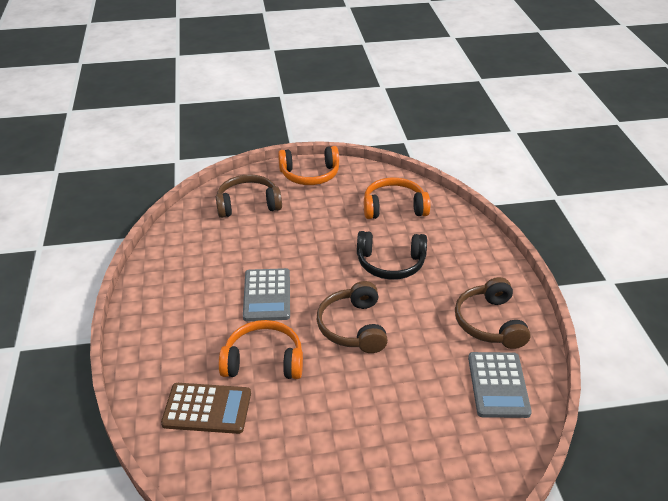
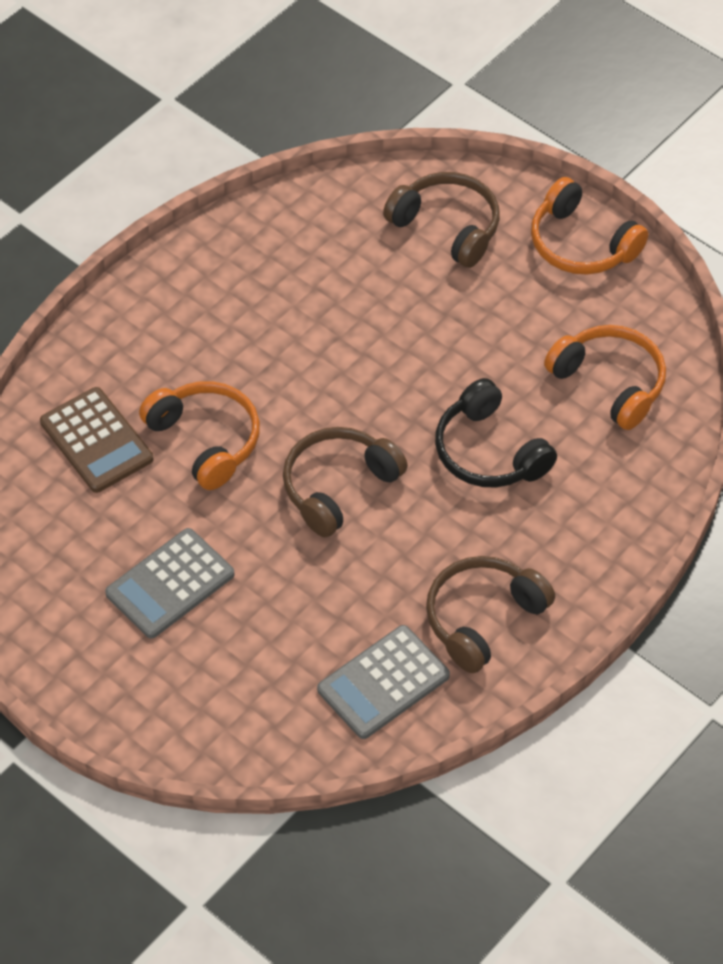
camera: 50 degrees right, 15 degrees up
grey calculator [243,268,290,321] -> grey calculator moved to [105,528,235,639]

